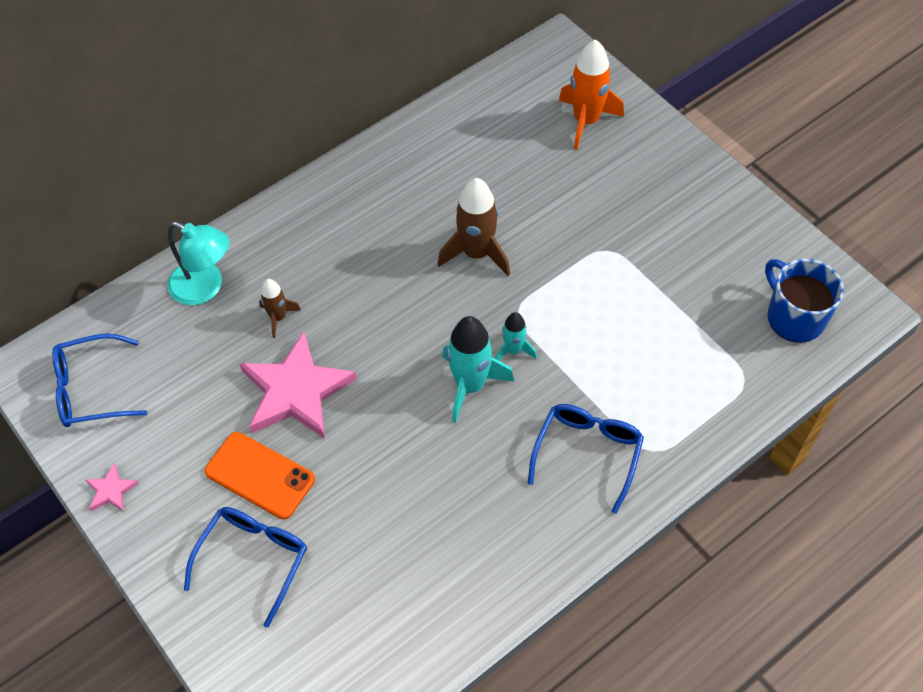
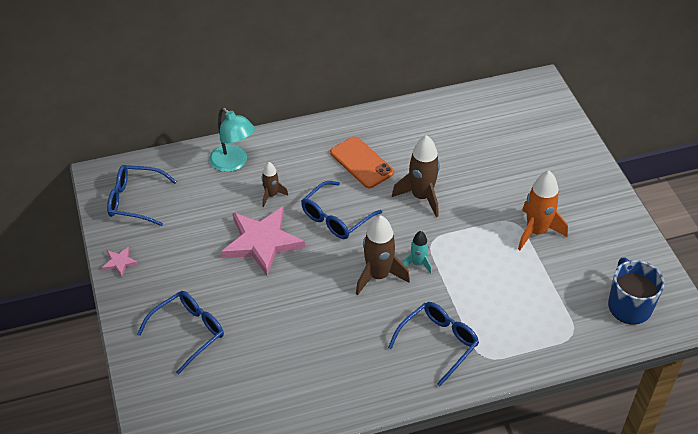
camera: 20 degrees right, 10 degrees down
orange phone [205,432,315,519] -> orange phone moved to [330,136,394,188]
turquoise rocket [442,316,514,423] -> brown rocket [356,215,410,295]
orange rocket [559,39,624,150] -> orange rocket moved to [518,171,568,250]
none -> blue glasses [301,181,382,239]

